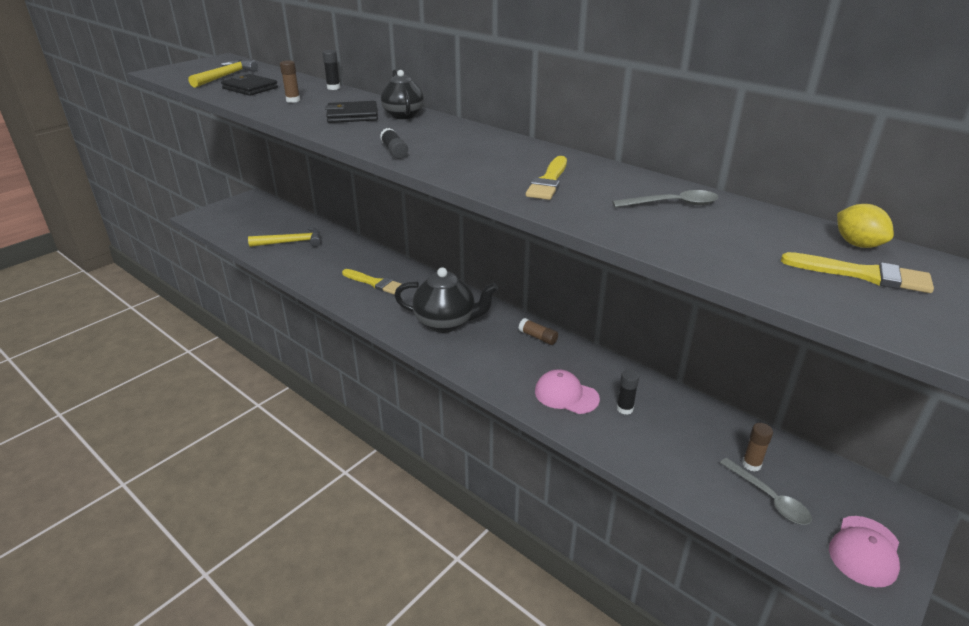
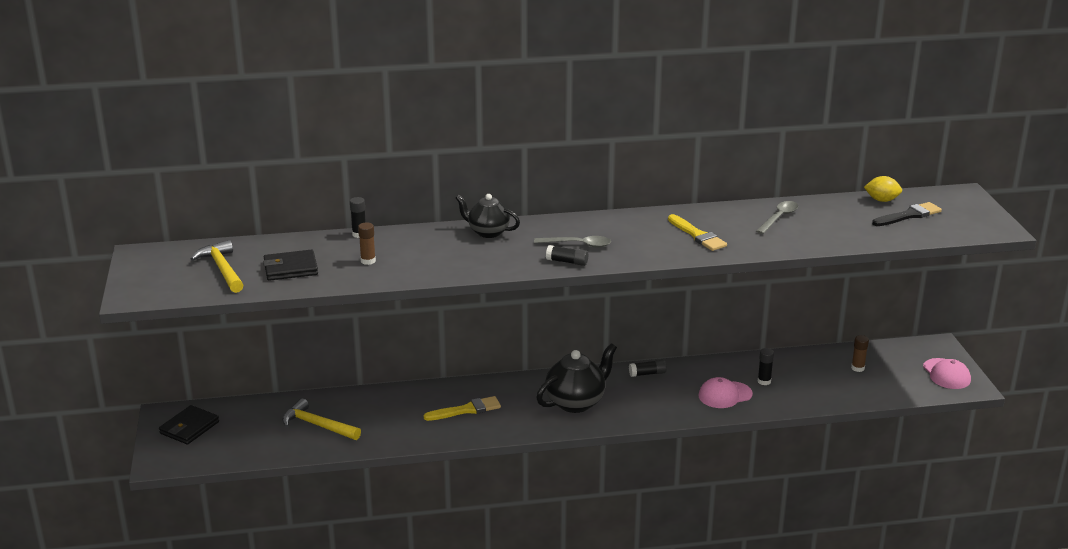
camera: 50 degrees left, 5 degrees down
yellow hammer [248,227,321,247] -> yellow hammer turned 90 degrees counterclockwise [282,399,361,440]
black wallet [325,101,378,123] -> black wallet moved to [159,405,219,445]
brown glue stick [518,318,558,345] -> black glue stick [629,360,667,377]
grey spoon [720,458,812,525] -> grey spoon moved to [534,236,611,248]
yellow brush [781,252,934,293] -> black brush [872,202,942,226]

